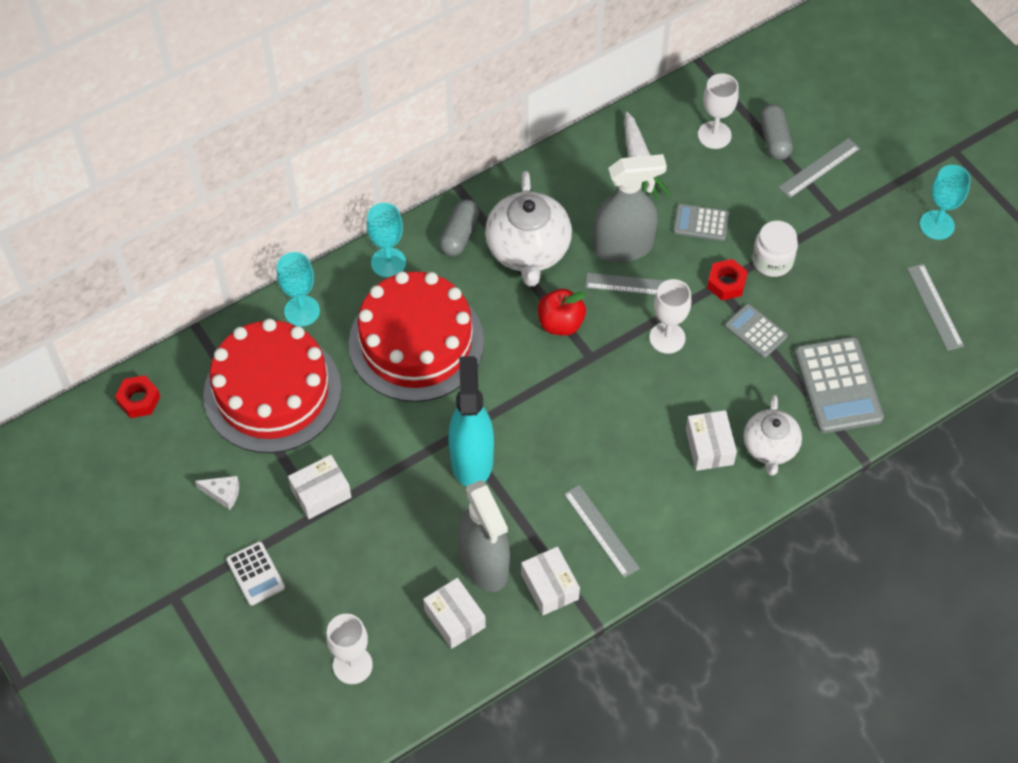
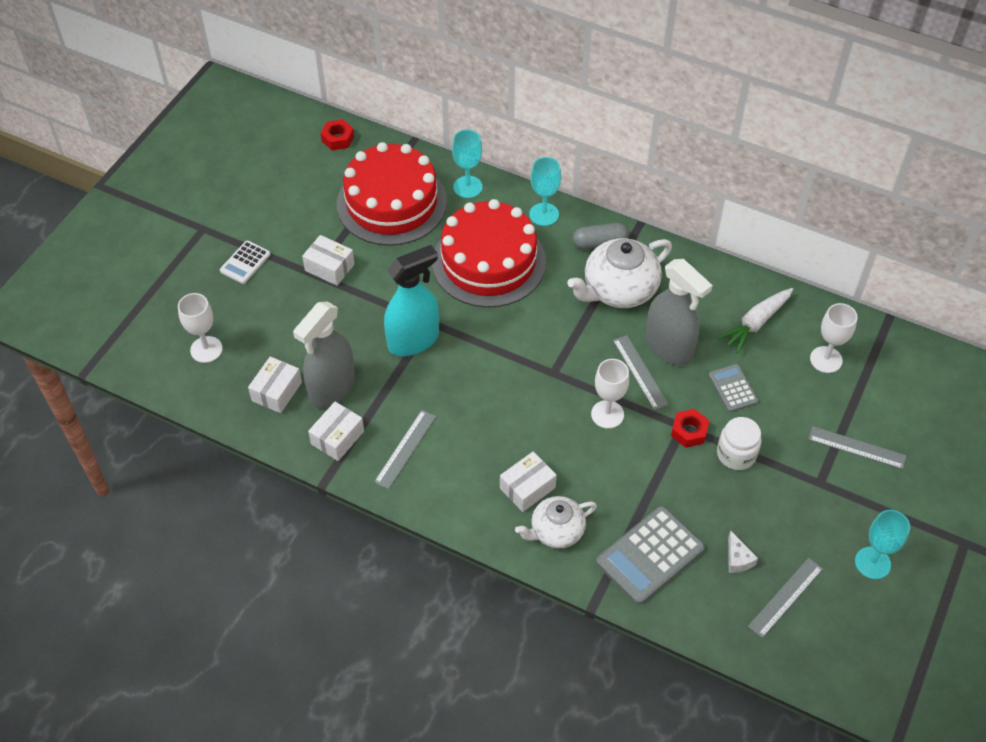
camera: 60 degrees right, 5 degrees down
white cheese [195,476,239,510] -> white cheese moved to [728,531,758,573]
red apple [538,289,586,336] -> none
grey calculator [725,304,788,358] -> none
grey capsule [760,104,793,160] -> none

